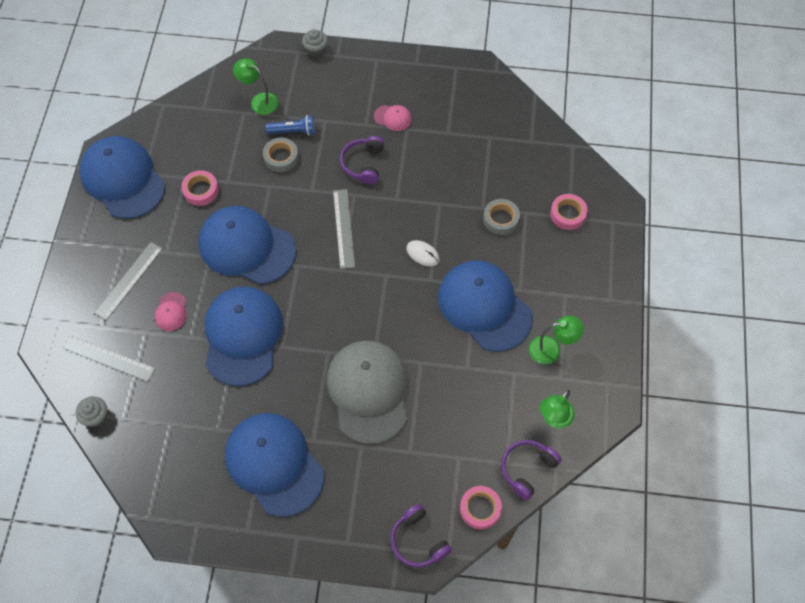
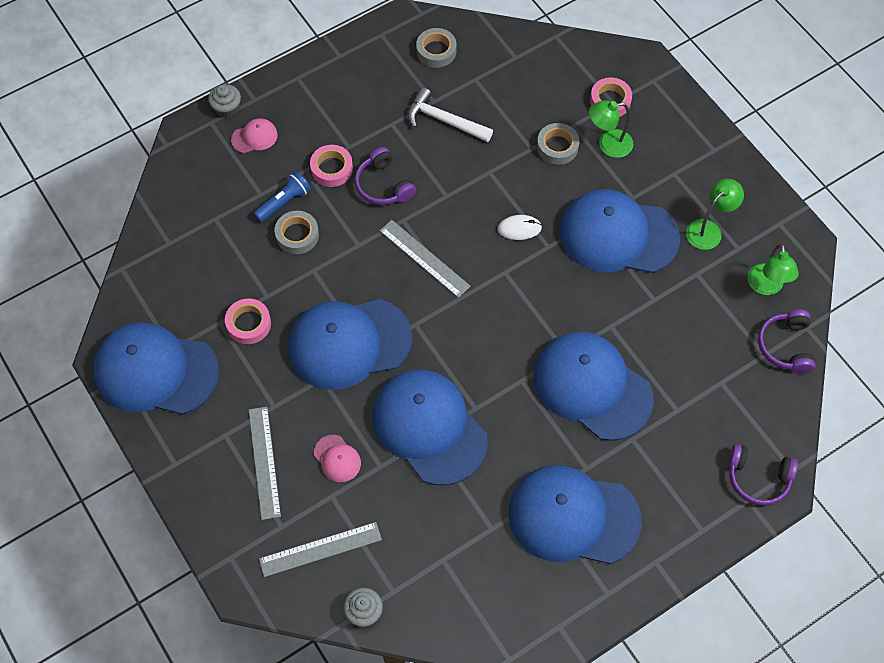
camera: 40 degrees left, 0 degrees up
green lamp [233,58,279,115] -> green lamp moved to [589,100,633,158]
grey cap [327,341,408,444] -> blue cap [533,332,654,441]
pink cap [374,105,412,131] -> pink cap moved to [231,118,278,153]
pink tape [460,486,502,529] -> pink tape moved to [310,145,353,187]
none -> white hammer [408,87,493,142]
none -> grey tape [416,28,456,68]

